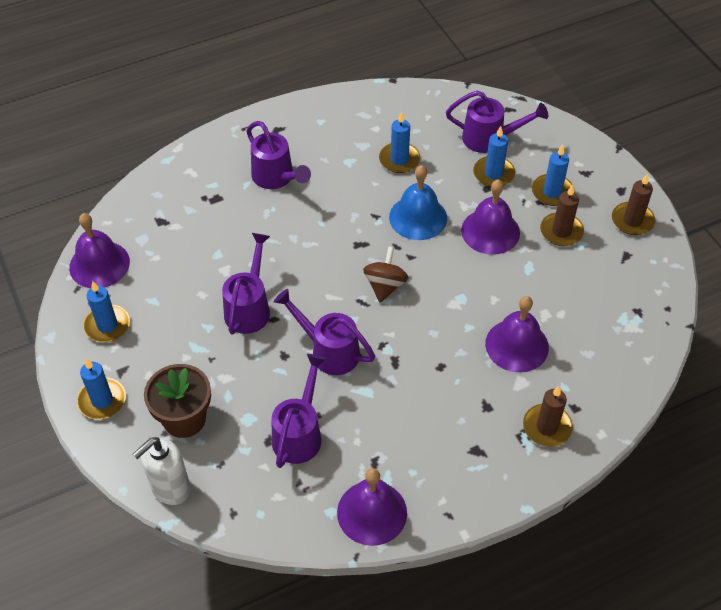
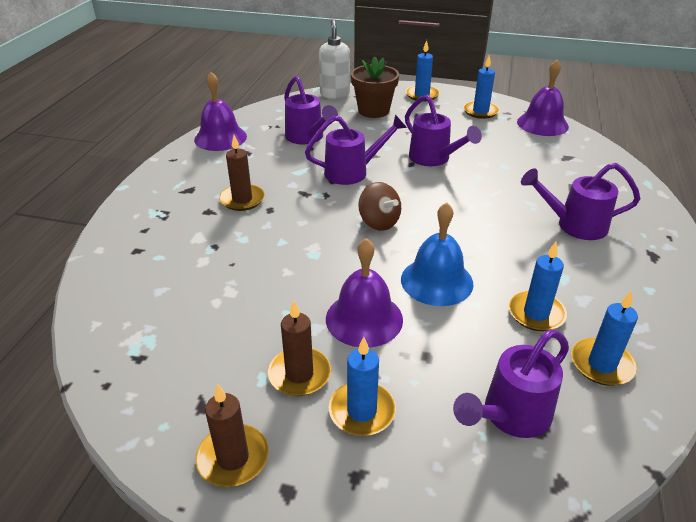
camera: 130 degrees right, 15 degrees down
blue candle [473,126,515,187] -> blue candle moved to [571,290,638,386]
purple bell [485,296,549,373] -> none
brown candle [523,386,573,447] -> brown candle moved to [219,135,265,211]

